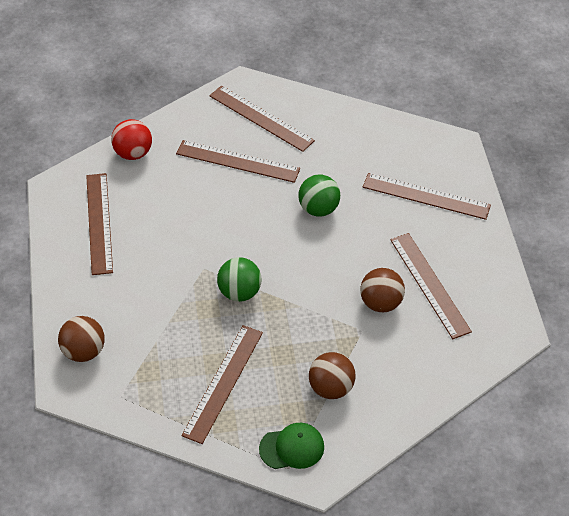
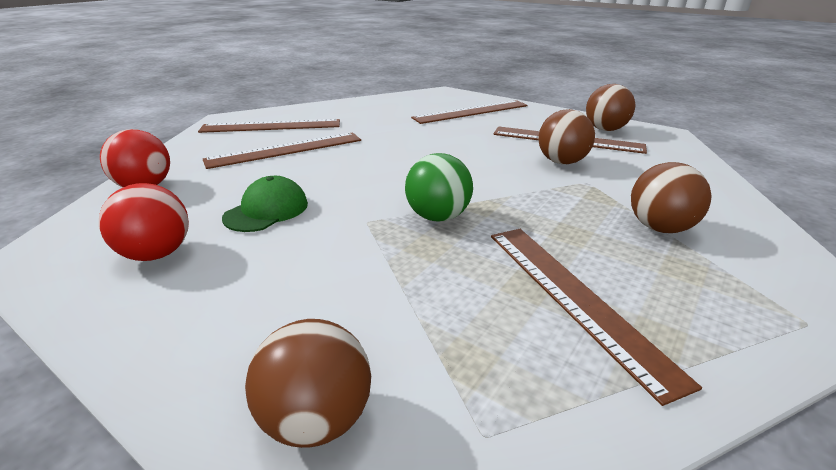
camera: 45 degrees left, 20 degrees down
brown ruler [86,173,113,275] -> red ball [99,183,189,261]
green cap [259,423,324,469] -> green cap moved to [222,176,308,232]
green ball [298,175,340,216] -> none
none -> brown ball [586,84,635,131]

